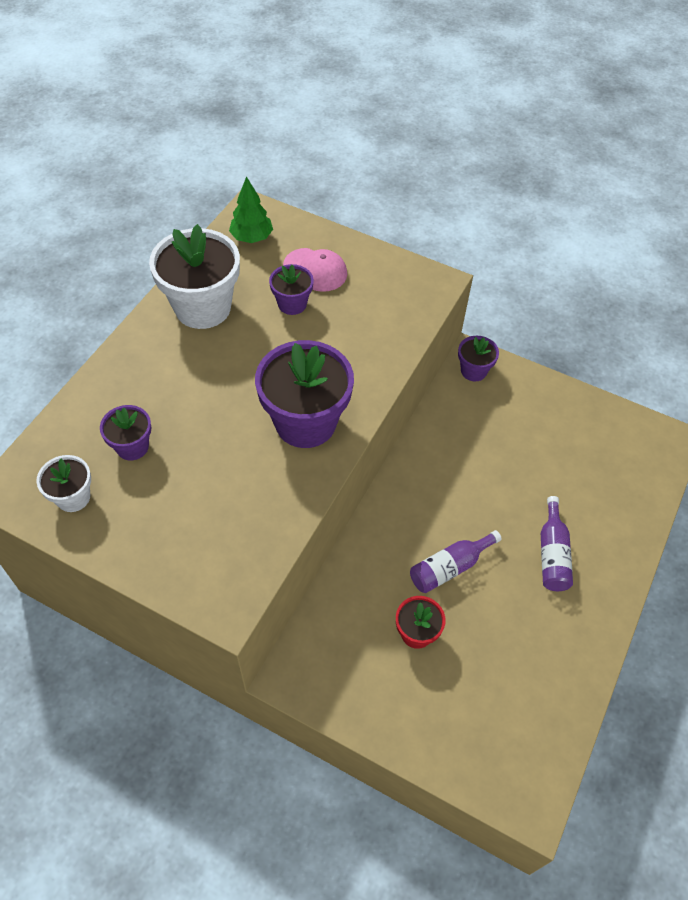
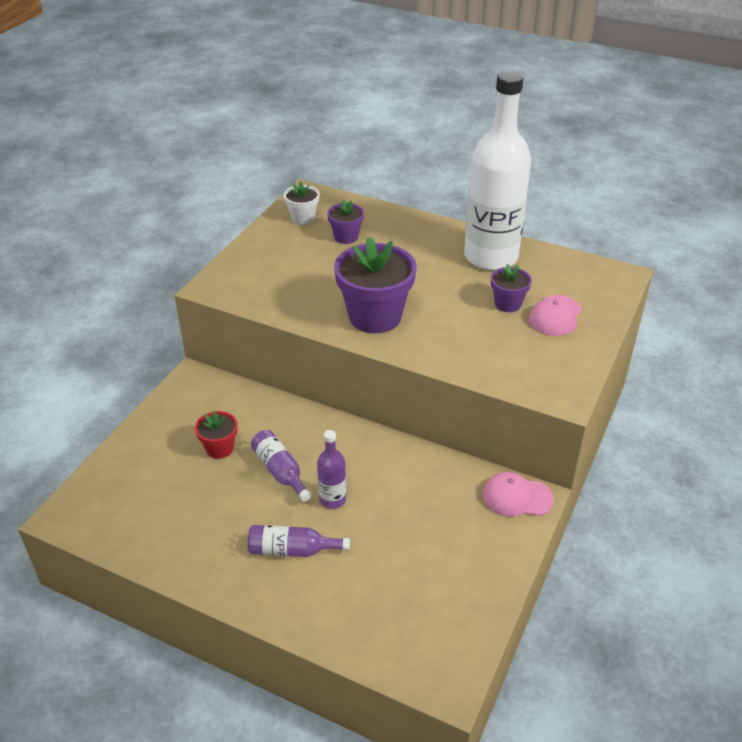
camera: 90 degrees right, 15 degrees down
white flower pot [149,224,240,329] -> white bottle [464,71,531,271]
green tree [229,176,273,243] -> none
purple flower pot [458,336,499,382] -> pink cap [483,472,554,517]
none -> purple bottle [317,430,346,509]

